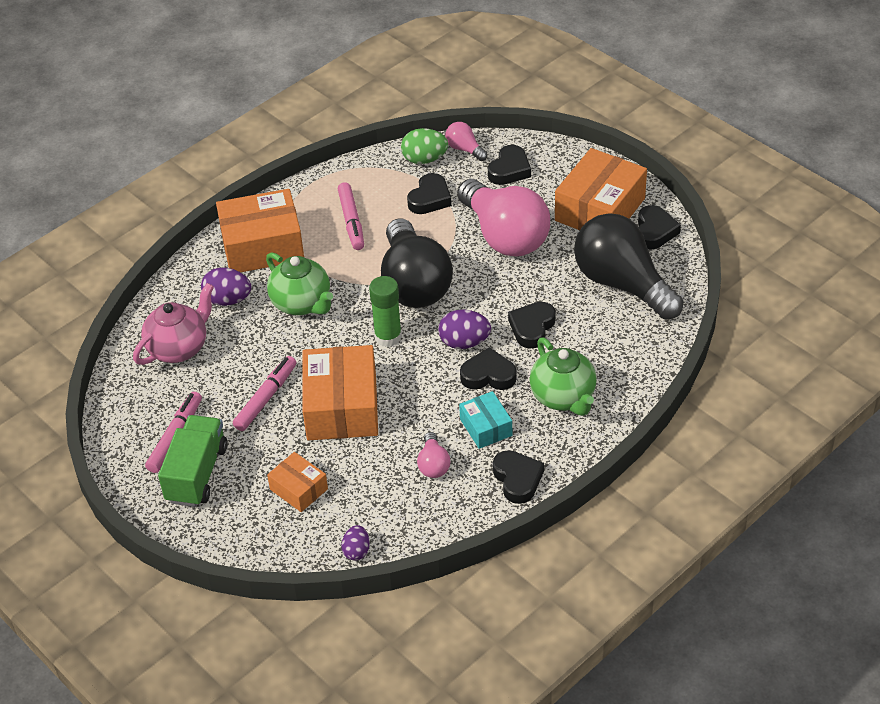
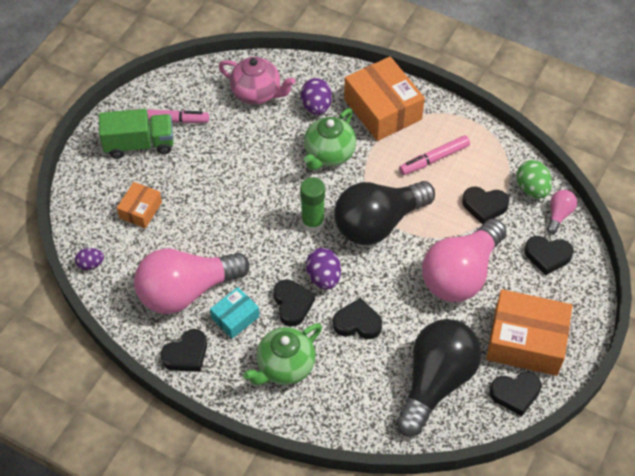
camera: 70 degrees right, 10 degrees up
pink marker [233,356,296,431] -> none
orange box [302,345,378,440] -> none
pink light bulb [417,432,450,478] -> pink light bulb [134,248,250,314], size x2.36

